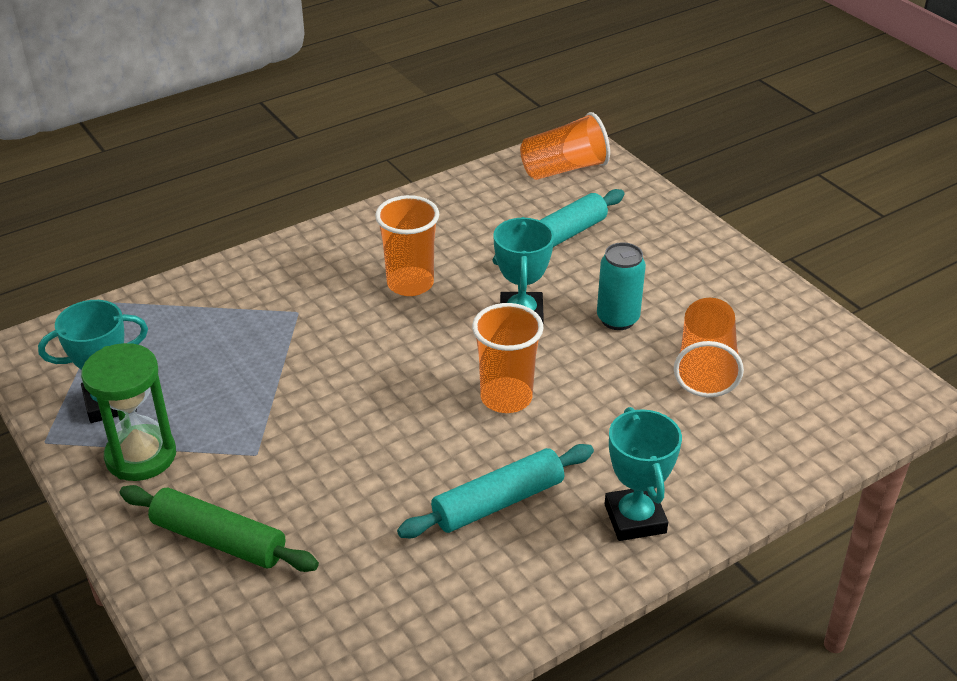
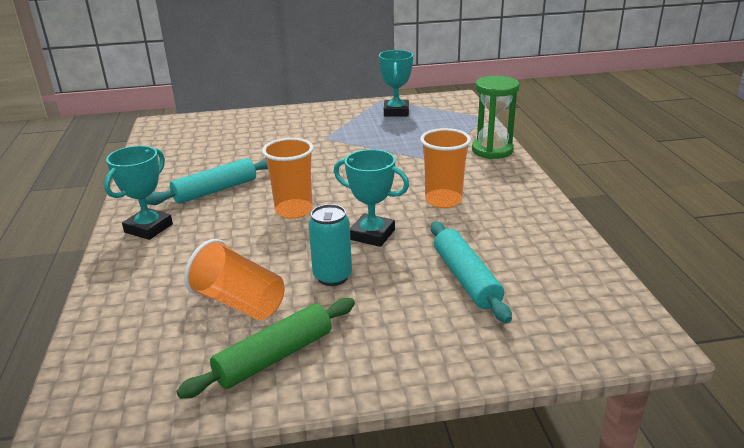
camera: 115 degrees right, 10 degrees down
green hourglass [81,343,176,481] -> green hourglass moved to [472,76,519,159]
green rolling pin [120,485,319,572] -> green rolling pin moved to [176,298,355,399]
turquoise rolling pin [397,444,594,538] -> turquoise rolling pin turned 60 degrees clockwise [146,158,268,205]
orange cup [520,112,610,180] -> none
turquoise trophy [605,407,682,541] -> turquoise trophy turned 75 degrees counterclockwise [104,146,173,240]

